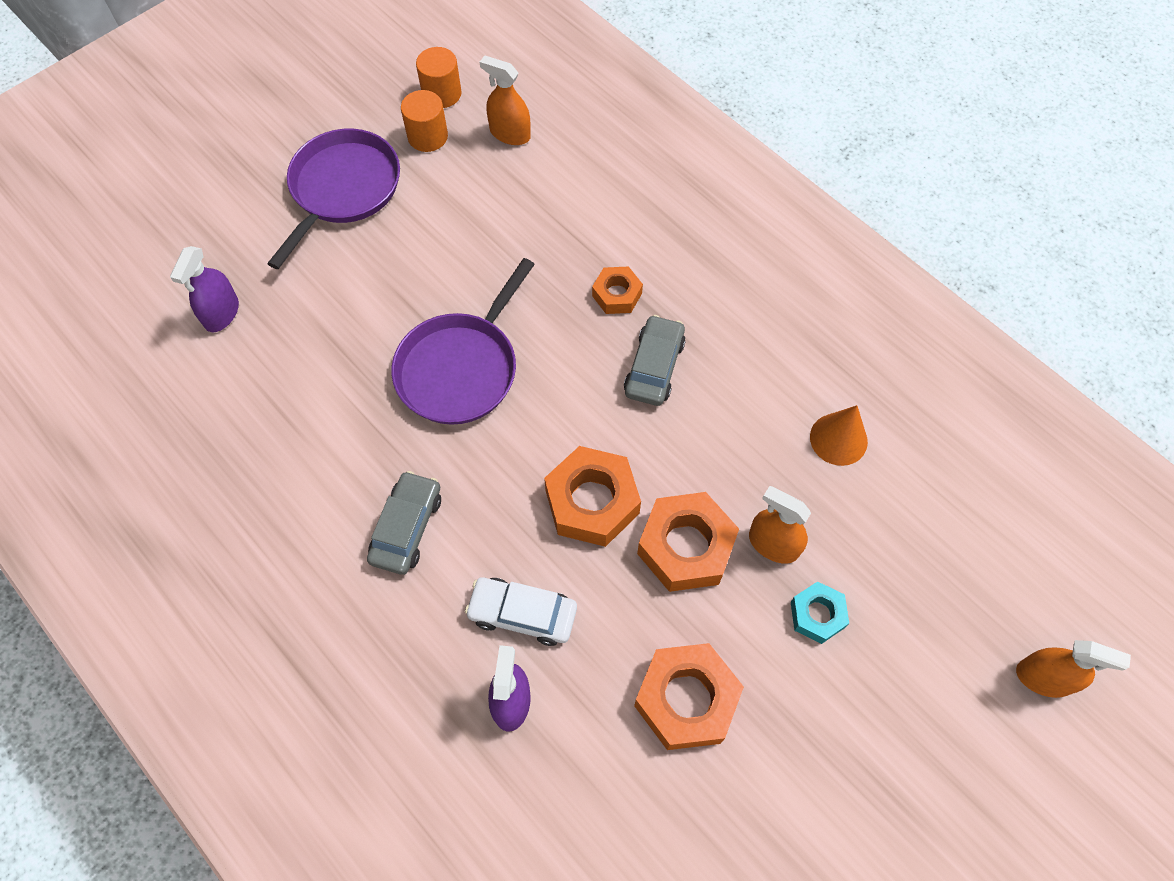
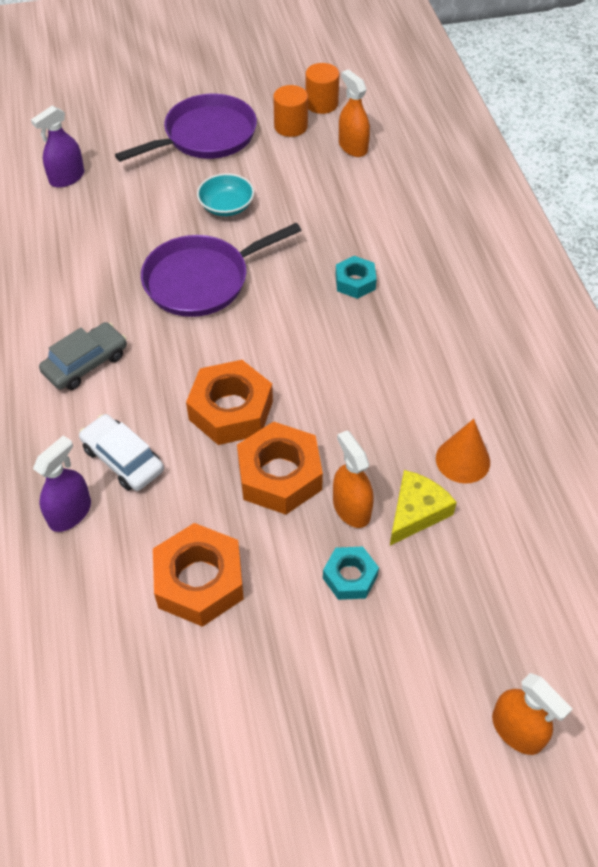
camera: 30 degrees right, 10 degrees down
orange nut [592,266,643,314] -> turquoise nut [335,256,377,299]
grey car [624,315,686,406] -> none
none -> turquoise bowl [197,173,254,216]
none -> yellow cheese [390,470,457,545]

